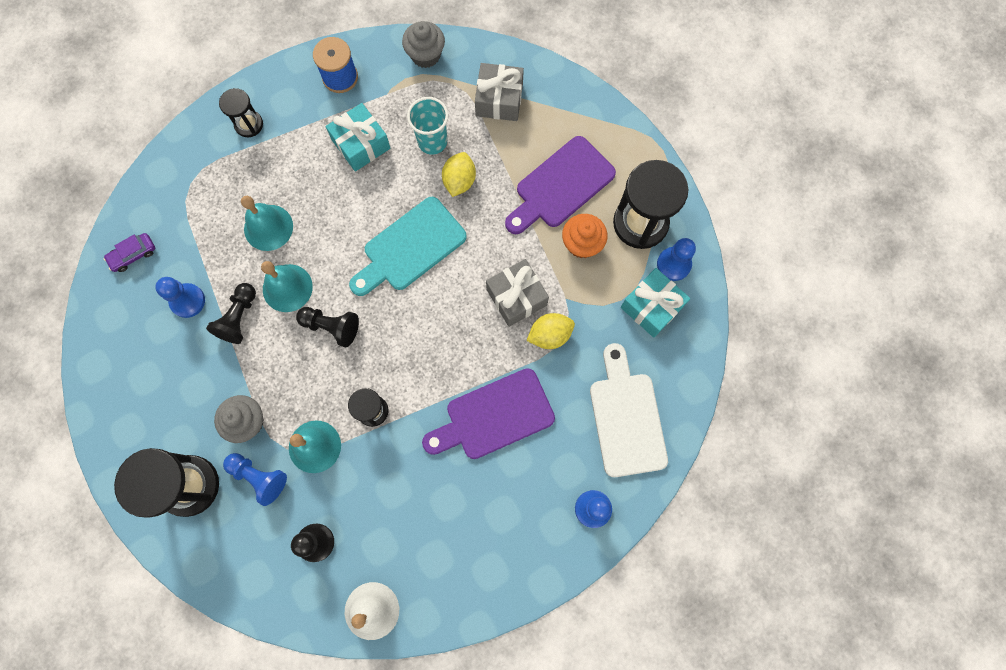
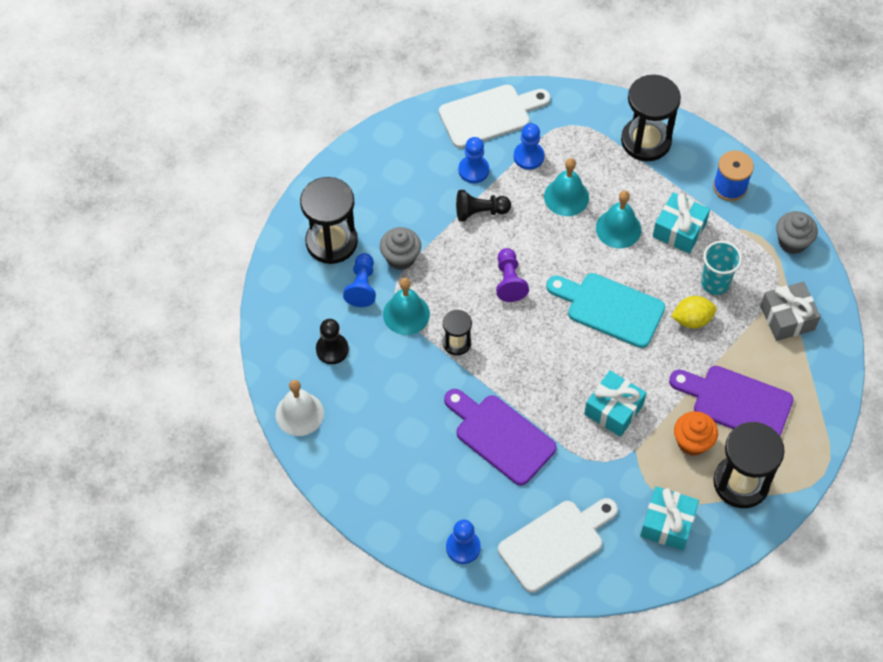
camera: 65 degrees right, 15 degrees down
purple car [103,233,155,272] -> white cutting board [439,84,550,148]
black hourglass [219,88,263,137] -> black hourglass [621,75,681,161], size x1.88
turquoise bell [261,261,313,312] -> turquoise bell moved to [596,191,641,248]
black pawn [296,307,359,347] -> purple pawn [496,248,529,302]
grey gift [486,259,549,327] -> turquoise gift [584,370,646,437]
yellow lemon [526,313,575,349] -> none
blue pawn [657,238,696,281] -> blue pawn moved to [514,123,544,170]

